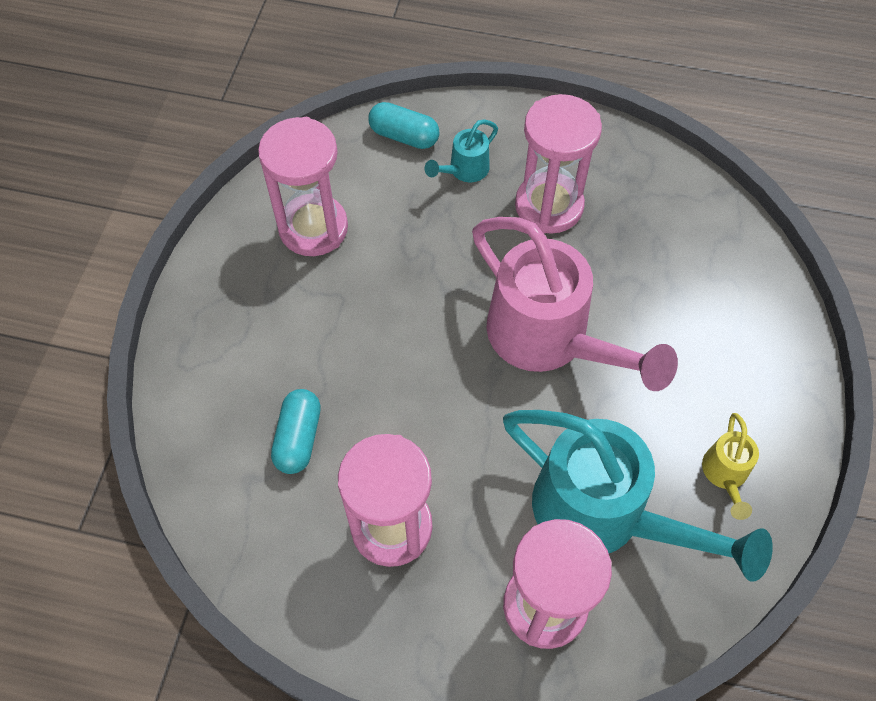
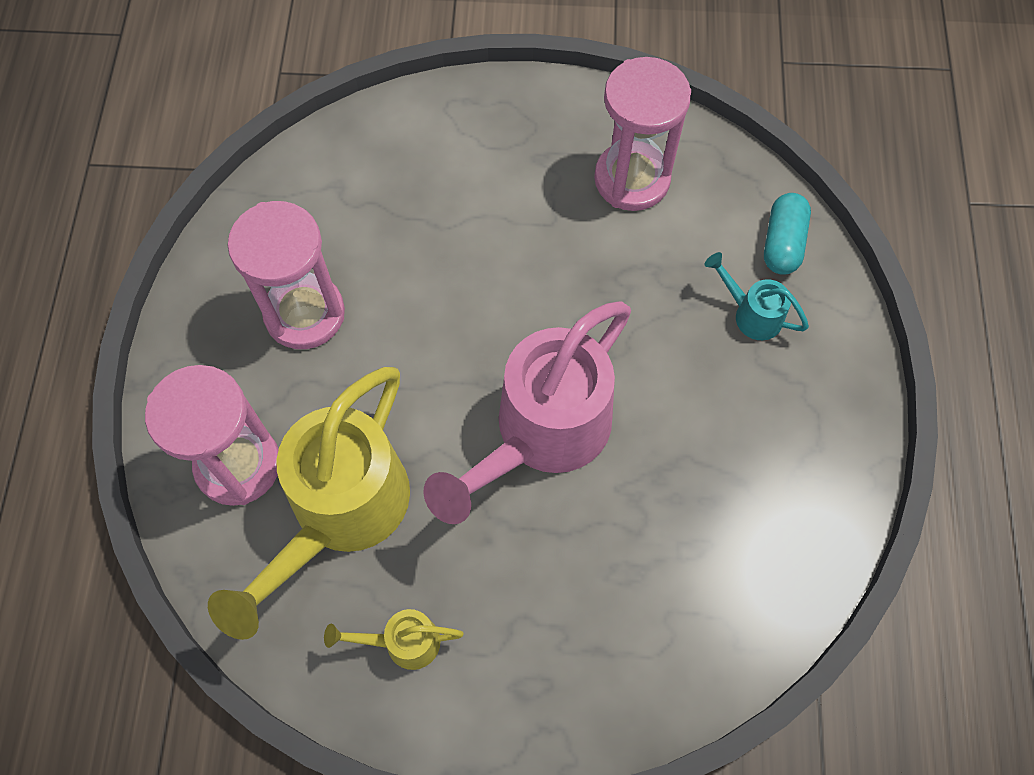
camera: 80 degrees right, 5 degrees up
turquoise capsule [271,389,321,474] -> none
turquoise watering can [503,410,773,582] -> yellow watering can [208,367,410,640]
pink hourglass [515,94,602,234] -> none

